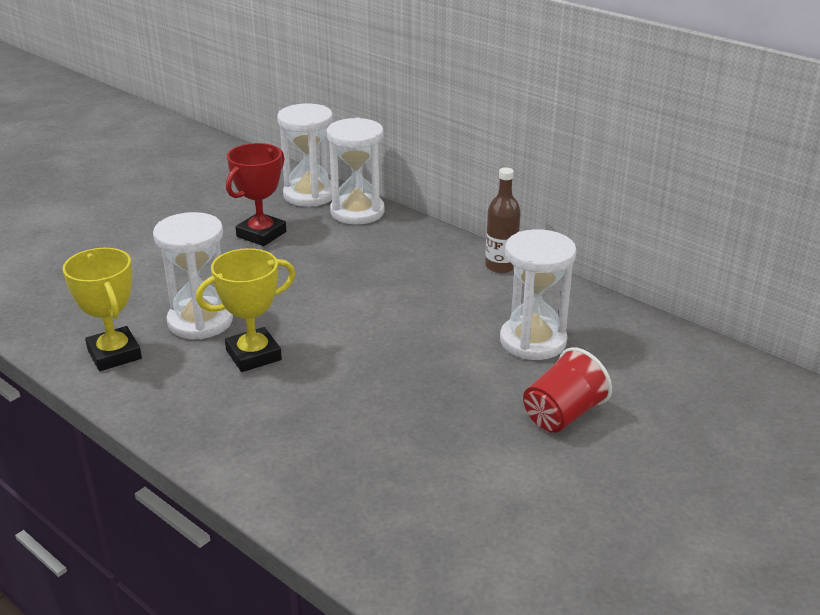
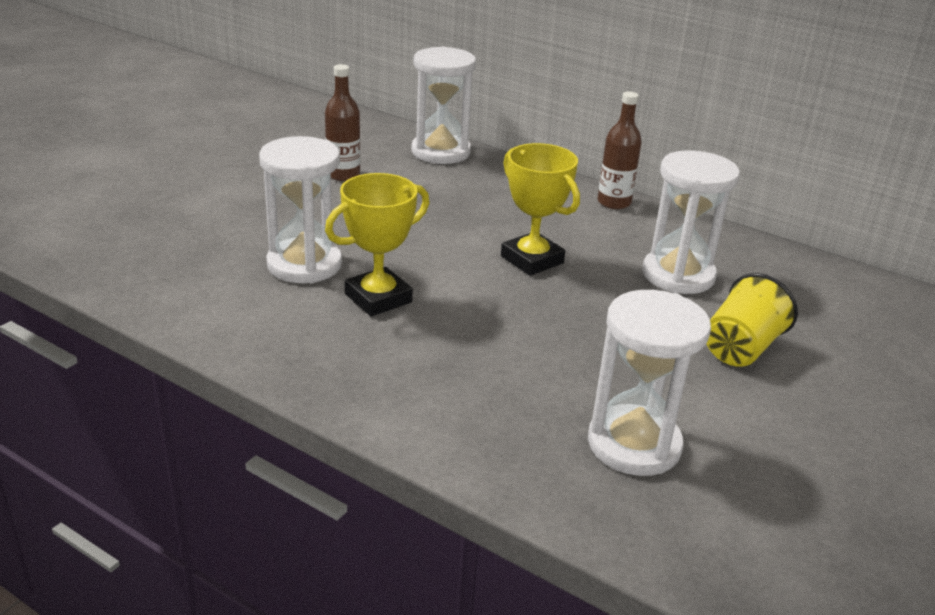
camera: 10 degrees left, 0 degrees up
yellow trophy [62,248,142,371] -> yellow trophy moved to [501,143,580,276]
red trophy [226,143,286,246] -> brown bottle [325,64,360,181]
white hourglass [277,103,333,207] -> white hourglass moved to [588,290,711,476]
red cup [523,347,612,433] -> yellow cup [706,273,798,367]

